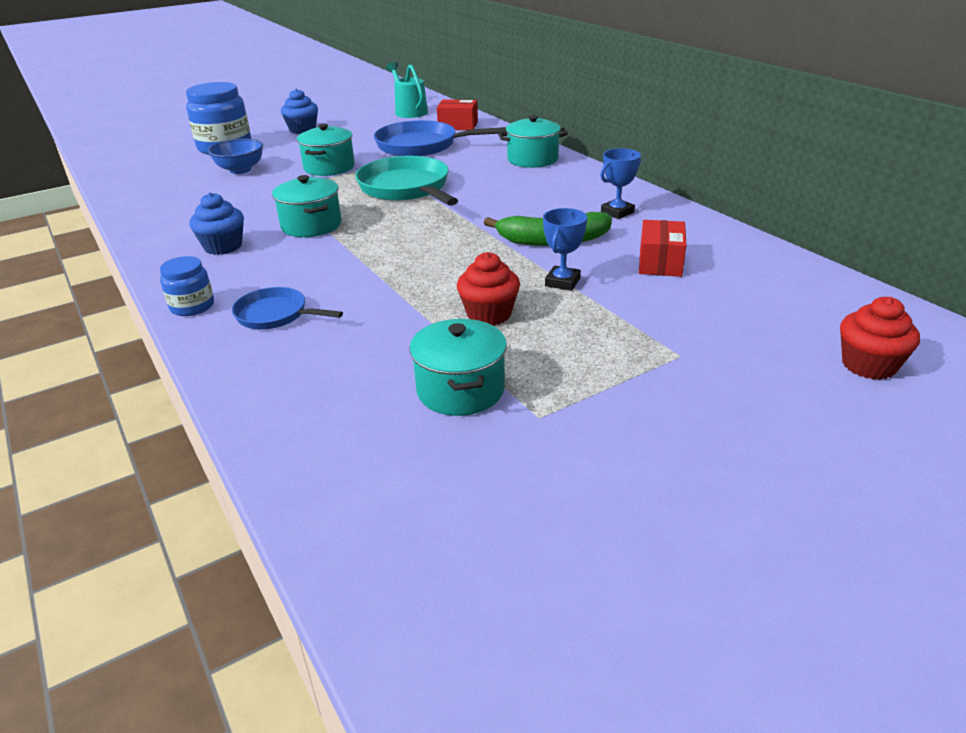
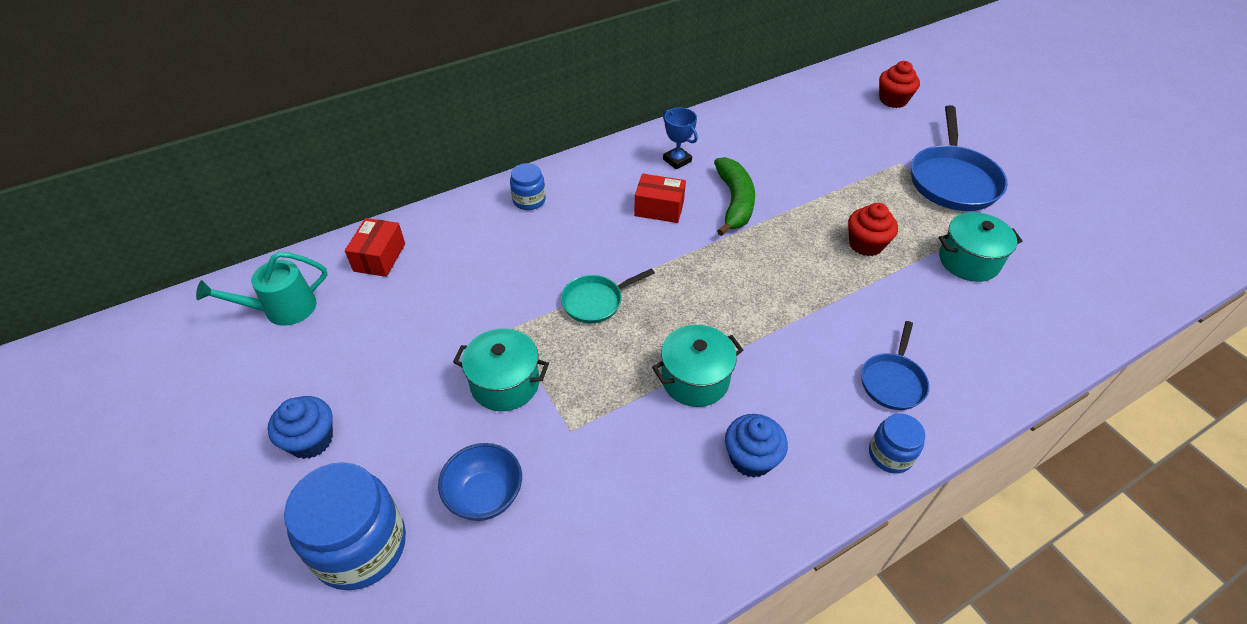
camera: 90 degrees left, 15 degrees up
turquoise pan [355,156,458,206] -> turquoise pan [561,268,655,324], size x0.56
blue pan [374,120,507,156] -> blue pan moved to [911,105,1008,211]
turquoise pot [498,115,568,168] -> blue jar [510,163,546,210]
blue trophy [543,208,587,291] -> none
red box [639,220,686,277] -> red box moved to [634,174,686,223]

